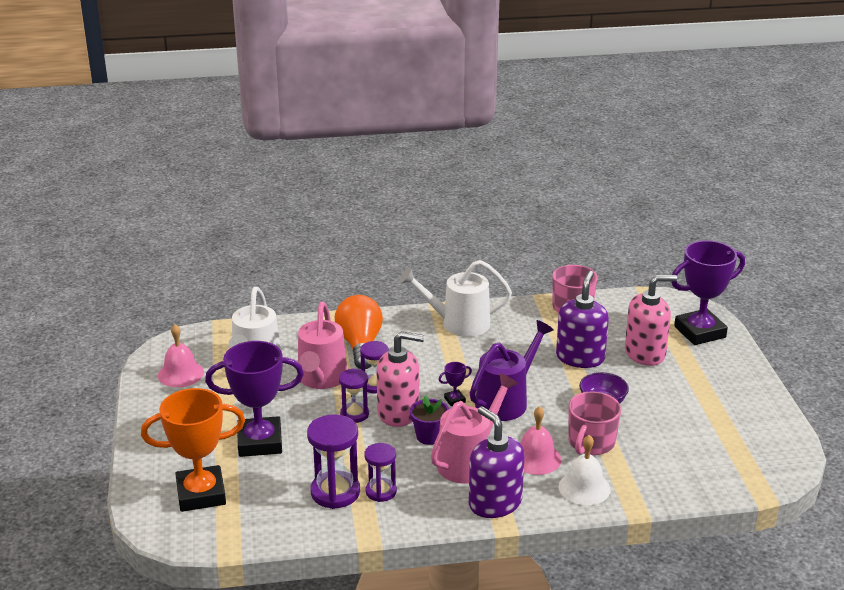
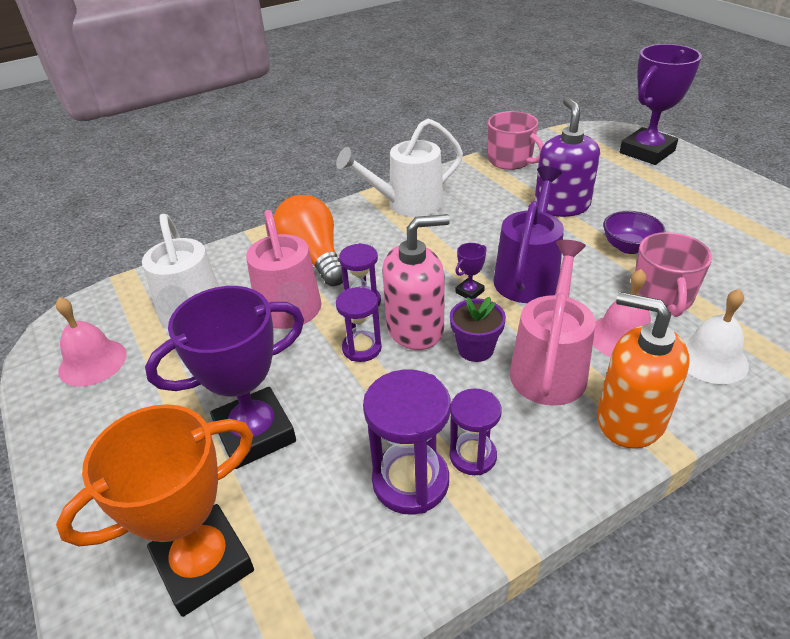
camera: 20 degrees left, 10 degrees up
purple soap dispenser [469,406,524,518] -> orange soap dispenser [597,292,690,449]
pink soap dispenser [625,275,677,366] -> none

